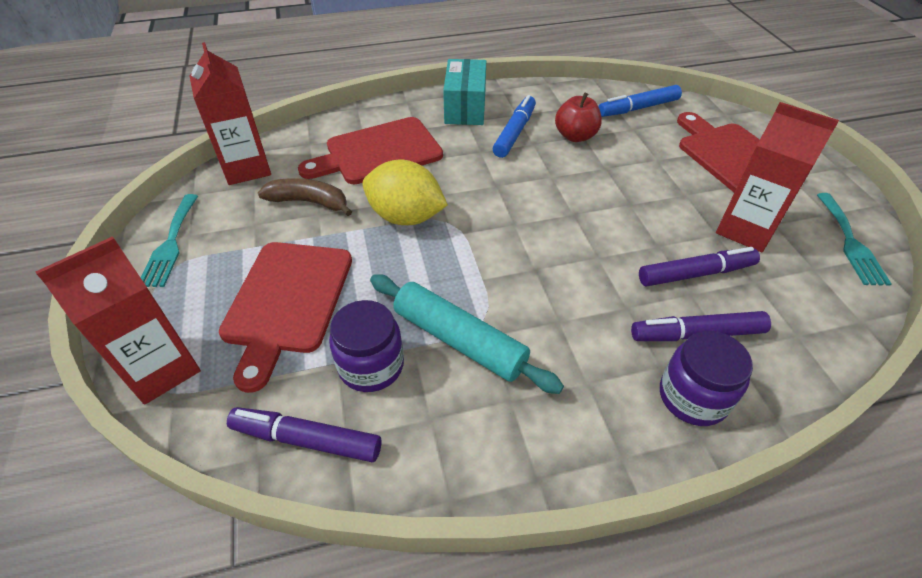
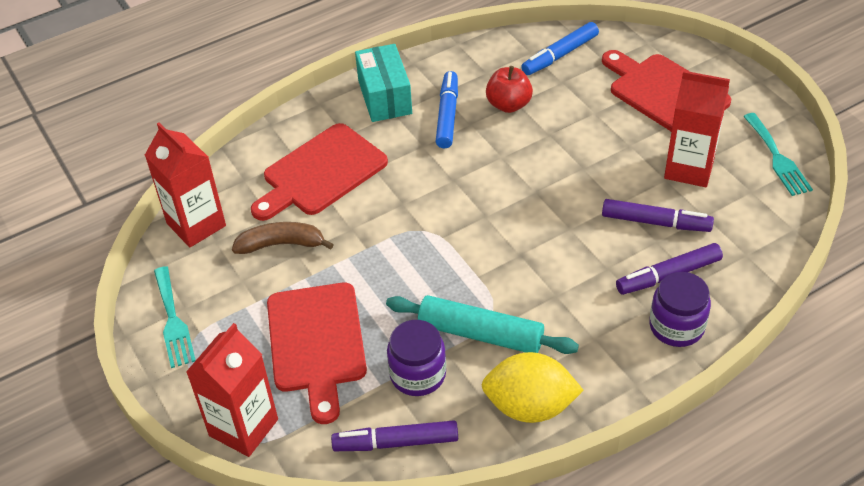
camera: 15 degrees left, 0 degrees up
yellow lemon [362,160,448,225] -> yellow lemon moved to [482,352,584,423]
purple marker [639,247,760,287] -> purple marker turned 45 degrees clockwise [602,199,714,232]

